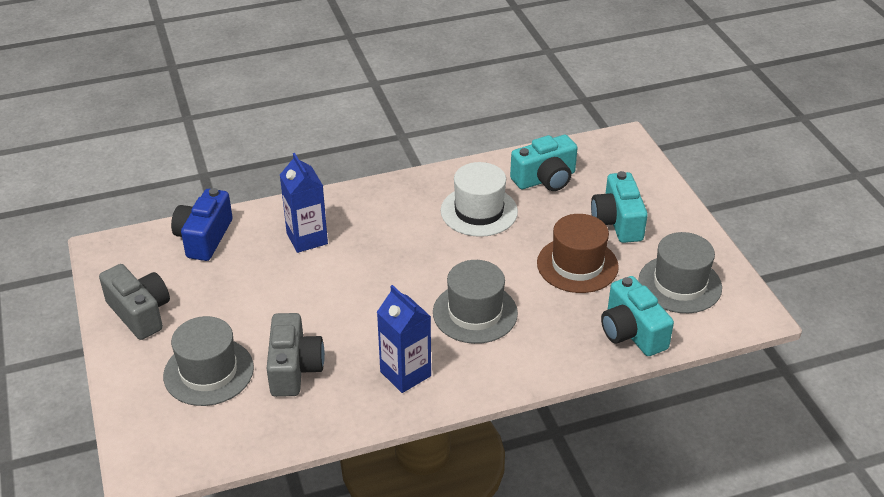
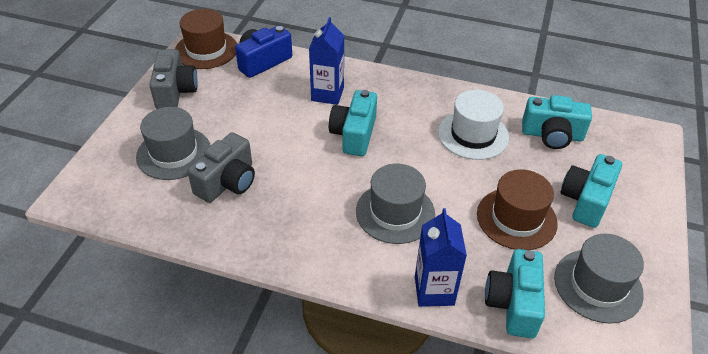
camera: 35 degrees right, 5 degrees up
blue carton [377,285,431,393] -> blue carton moved to [415,208,467,307]
none -> brown hat [175,9,237,69]
none -> turquoise camera [329,90,377,156]

